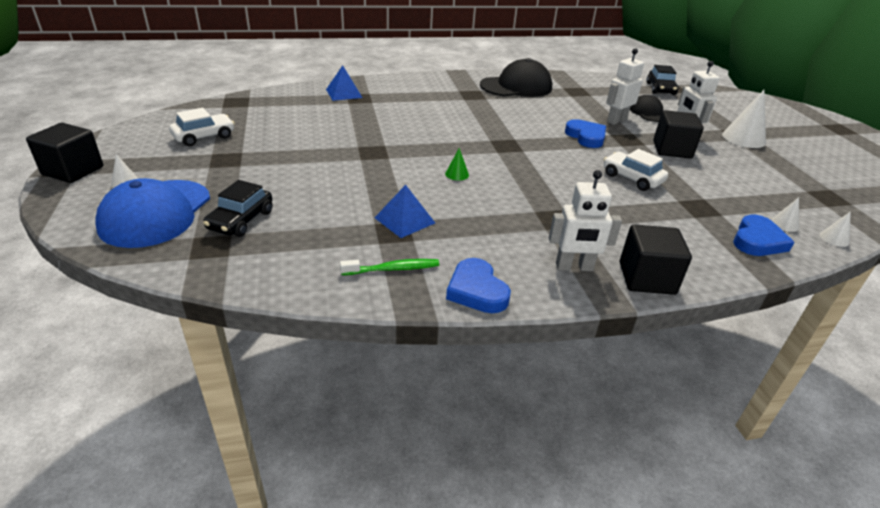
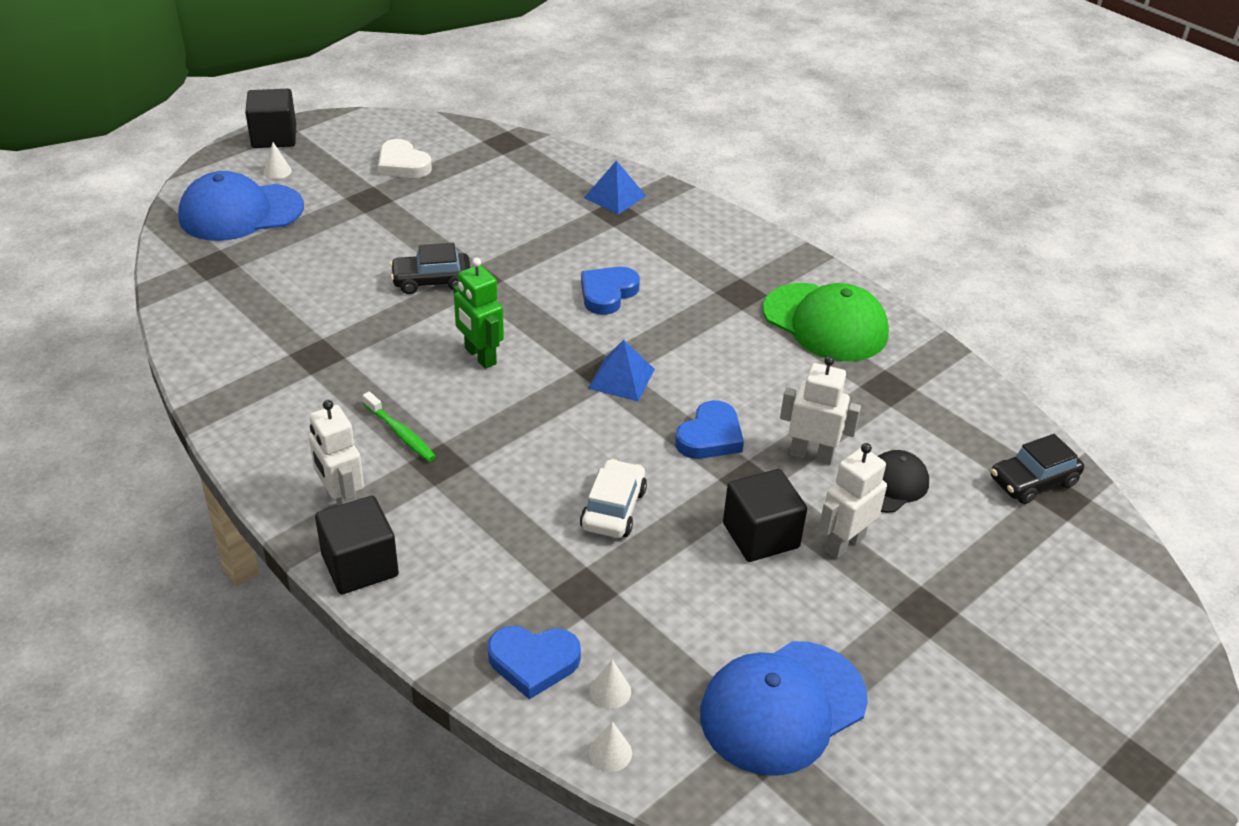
camera: 60 degrees right, 5 degrees up
white car [169,108,235,146] -> white heart [378,139,432,178]
black car [203,180,272,237] -> black car moved to [390,243,471,294]
green toothbrush [340,259,439,275] -> green toothbrush moved to [362,391,436,462]
blue pyramid [375,185,435,238] -> blue pyramid moved to [588,340,655,401]
green cone [445,148,469,181] -> green robot [453,258,504,369]
blue heart [446,258,511,313] -> blue heart moved to [581,267,640,315]
black cap [480,58,552,97] -> green cap [763,283,889,361]
white cone [722,90,766,148] -> none
none -> blue cap [700,641,868,776]

